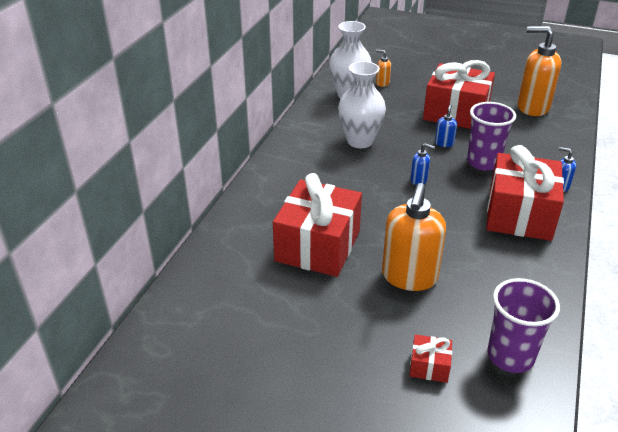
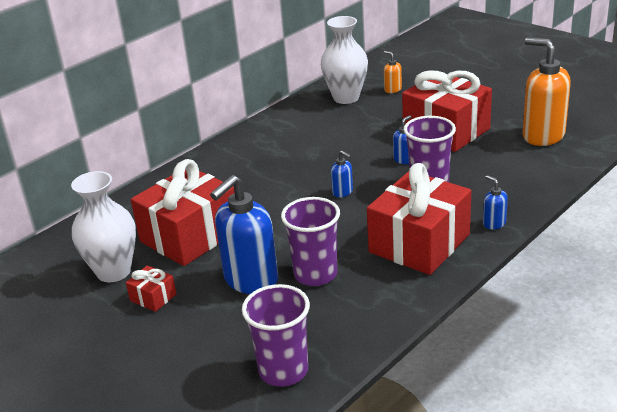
camera: 25 degrees right, 5 degrees down
white vase [338,61,386,148] -> white vase moved to [71,171,136,282]
orange soap dispenser [382,183,446,291] -> blue soap dispenser [210,175,278,294]
red gift [409,334,452,383] -> red gift moved to [126,265,176,312]
none -> purple cup [281,197,340,286]

